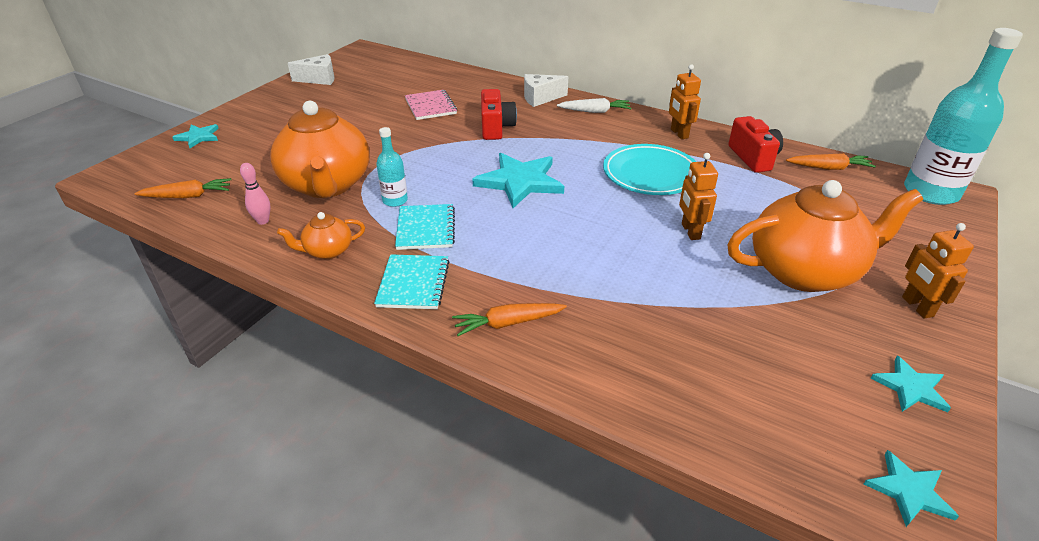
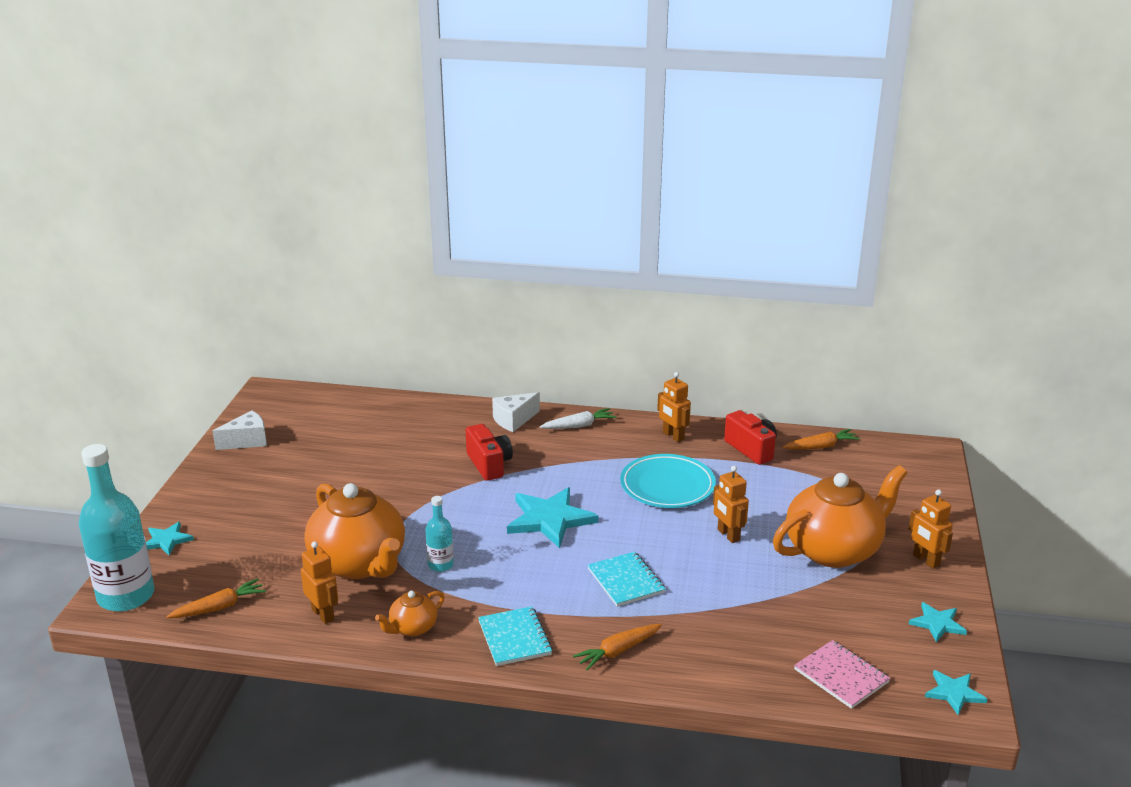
camera: 20 degrees left, 10 degrees down
pink bowling pin [240,163,270,225] -> orange robot [301,541,338,624]
turquoise notebook [395,204,455,250] -> turquoise notebook moved to [588,552,665,607]
pink notebook [405,90,457,120] -> pink notebook moved to [794,640,890,709]
turquoise bottle [904,28,1023,205] -> turquoise bottle moved to [79,444,155,612]

